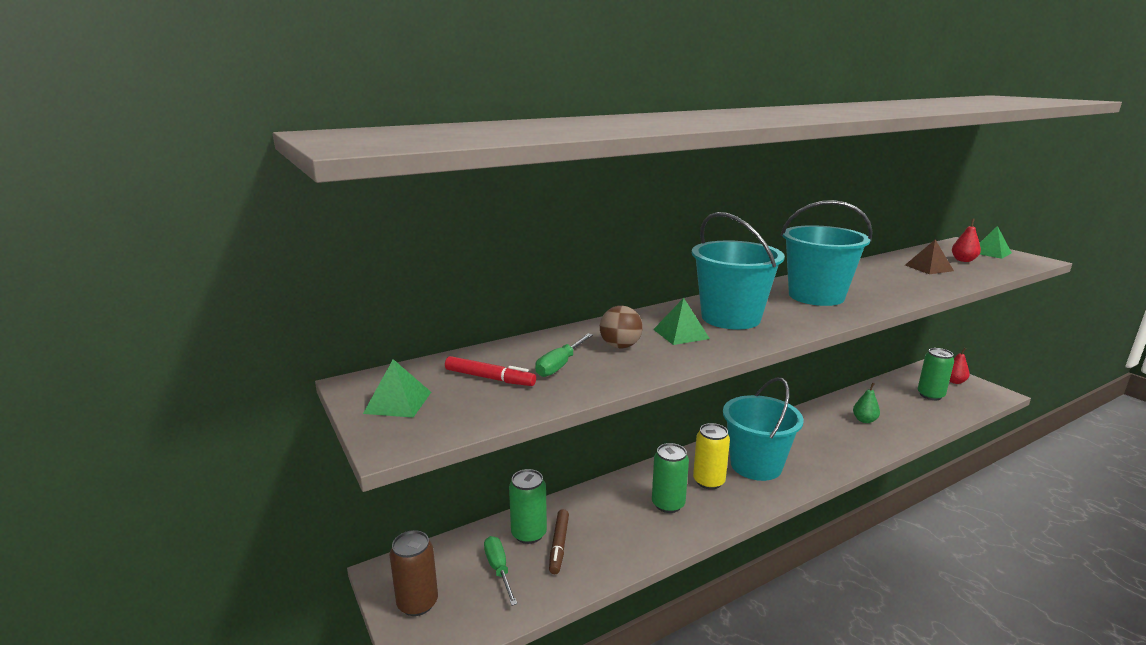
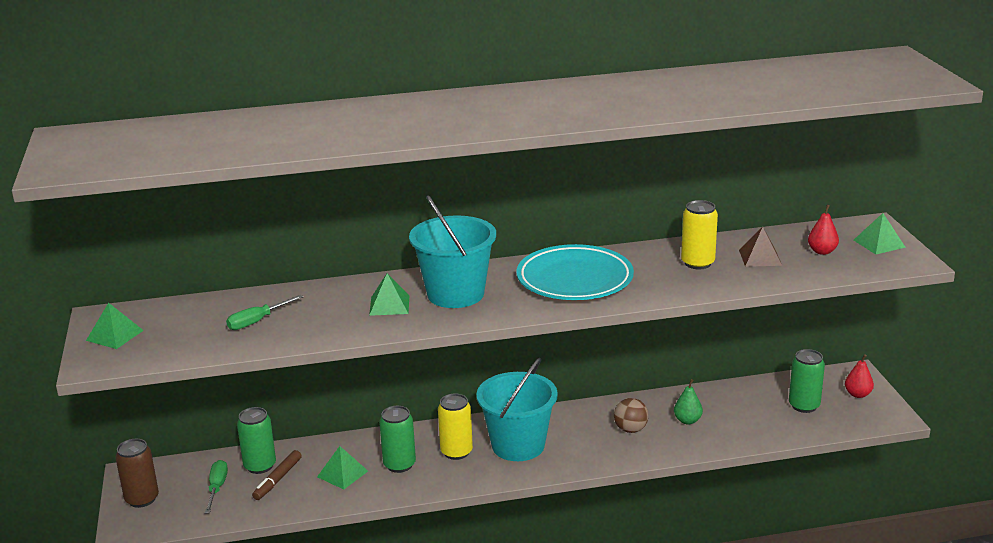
camera: 20 degrees right, 5 degrees up
red marker [445,356,536,386] -> none
brown ball [600,306,643,349] -> brown ball moved to [614,398,649,433]
turquoise bucket [781,200,872,306] -> turquoise plate [517,244,634,300]
none -> green pyramid [317,446,368,490]
none -> yellow can [681,200,718,269]

